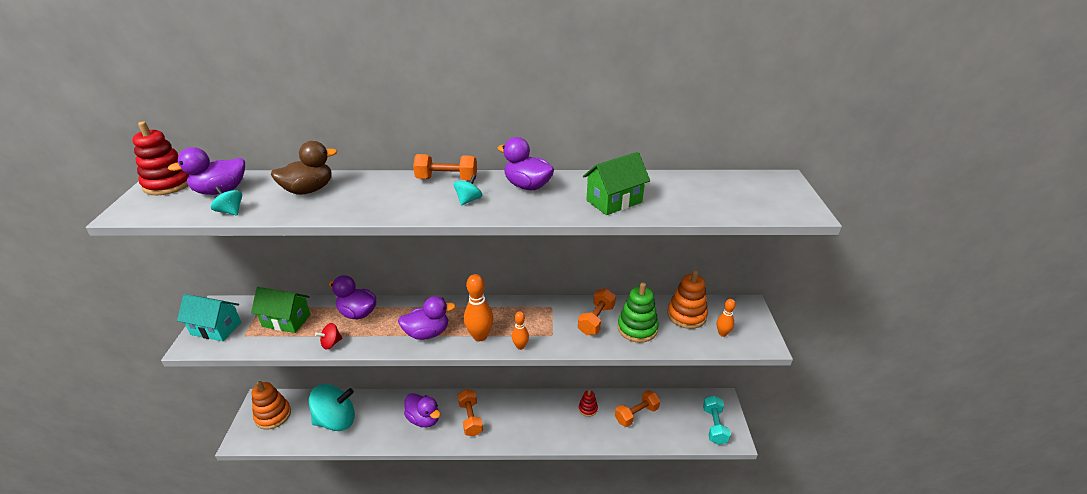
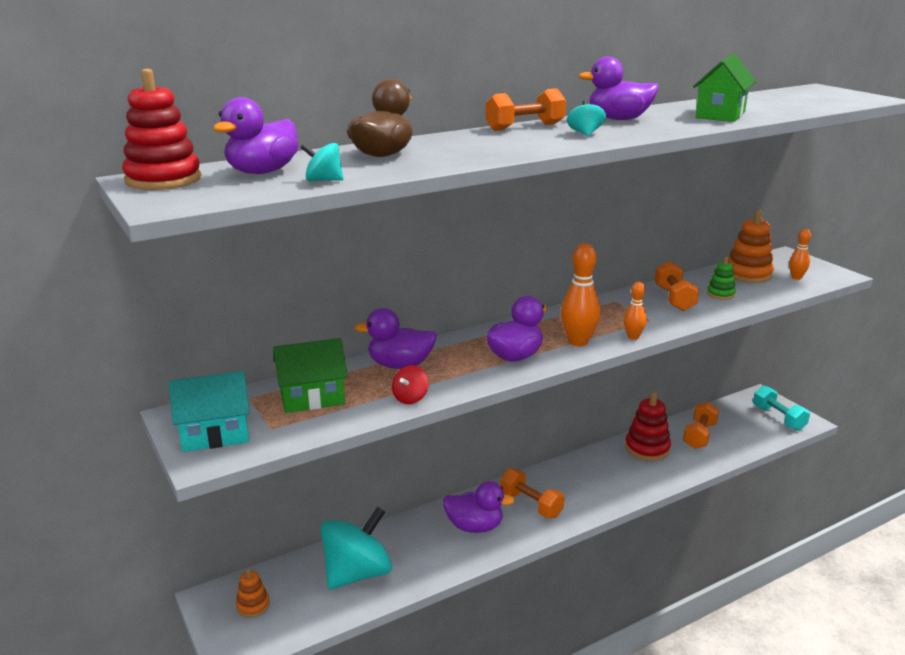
camera: 30 degrees left, 10 degrees down
orange stacking toy [252,381,291,430] -> orange stacking toy [236,568,270,618], size x0.57
red stacking toy [579,390,598,417] -> red stacking toy [625,392,671,461], size x1.77
green stacking toy [618,283,659,343] -> green stacking toy [707,257,736,300], size x0.57

